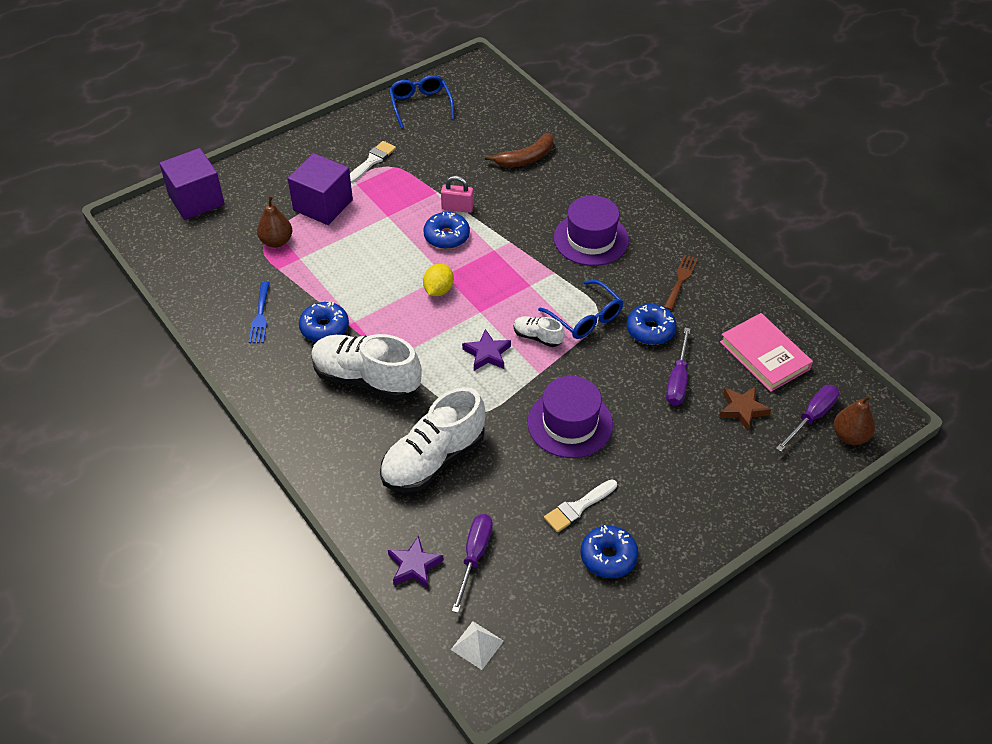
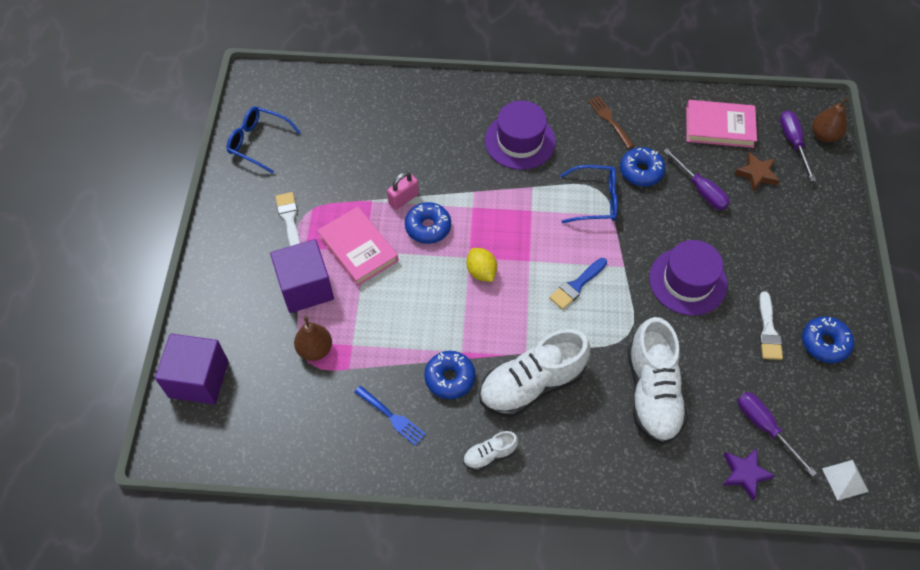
camera: 50 degrees left, 10 degrees up
purple star [462,329,511,371] -> blue brush [549,258,607,310]
brown banana [485,133,554,167] -> none
white shoe [514,316,565,347] -> white shoe moved to [463,431,518,471]
none -> pink book [317,207,398,286]

